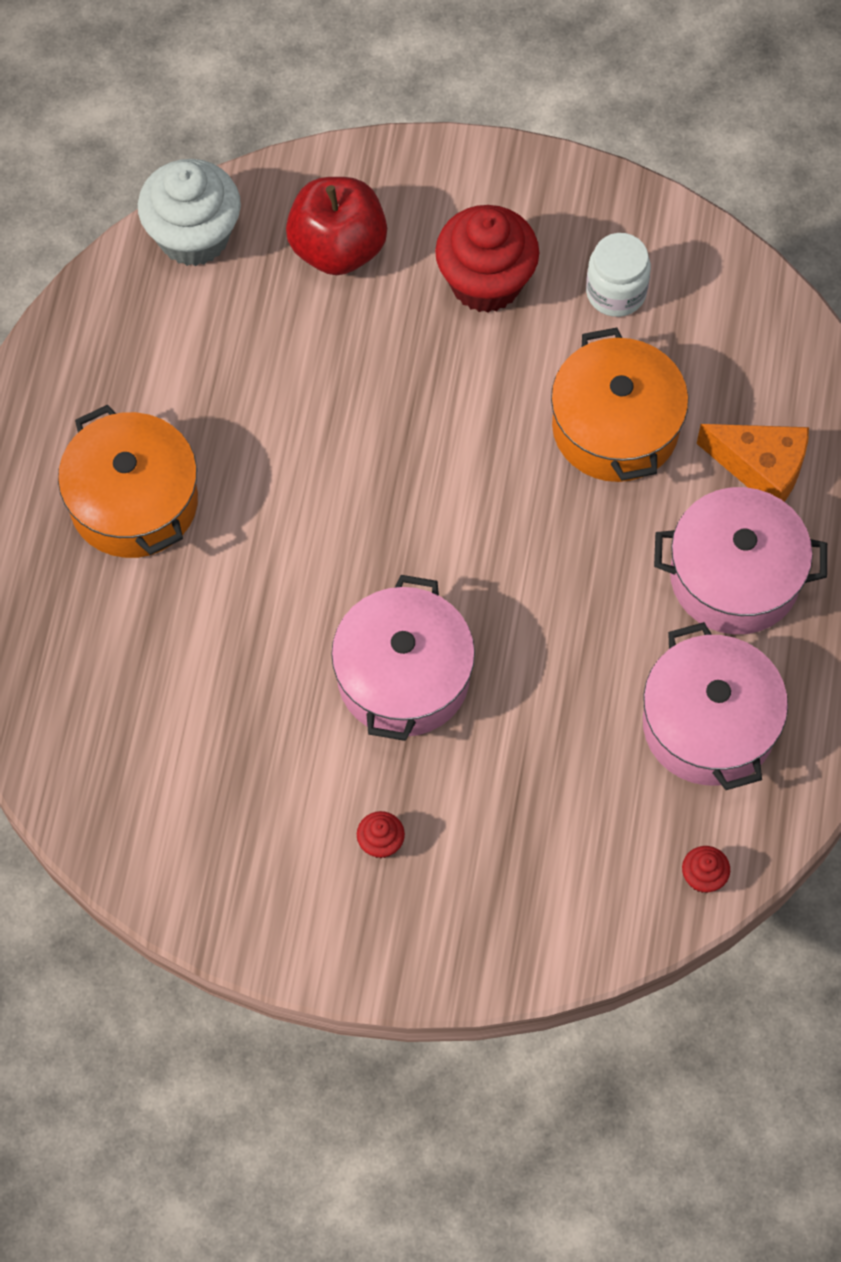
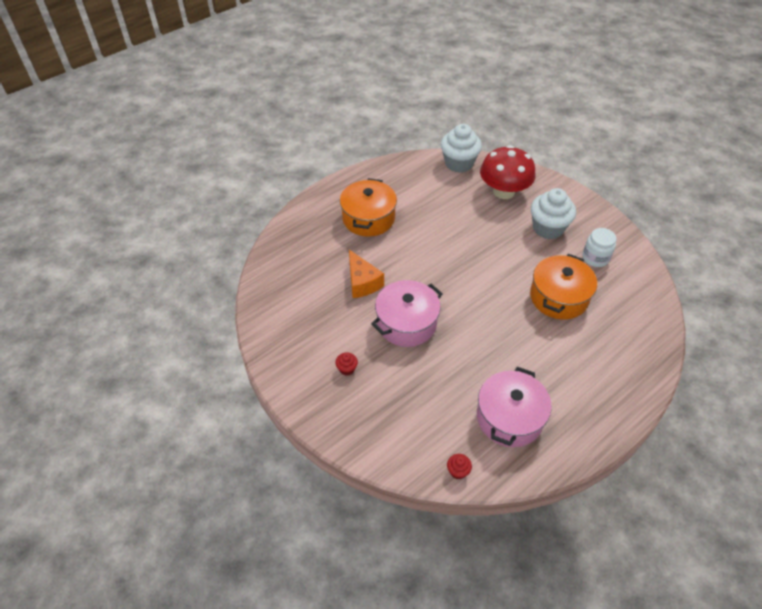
camera: 40 degrees right, 15 degrees down
red apple [286,177,387,275] -> red mushroom [480,145,536,199]
red cupcake [435,205,539,313] -> white cupcake [531,188,576,239]
pink pot [654,487,827,634] -> none
orange cheese [697,424,809,502] -> orange cheese moved to [349,250,384,298]

